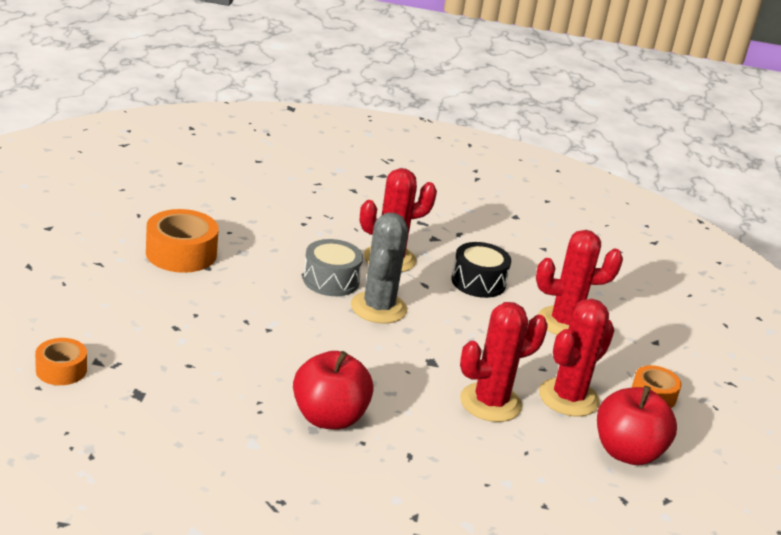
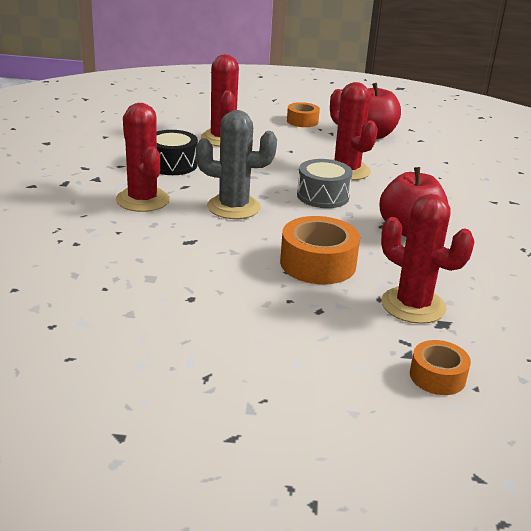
camera: 90 degrees left, 0 degrees up
orange tape [146,209,219,273] -> orange tape moved to [280,216,360,284]
grey drum [303,239,363,296] -> grey drum moved to [297,159,352,208]
red cactus [539,299,614,416] -> red cactus moved to [381,194,474,324]

